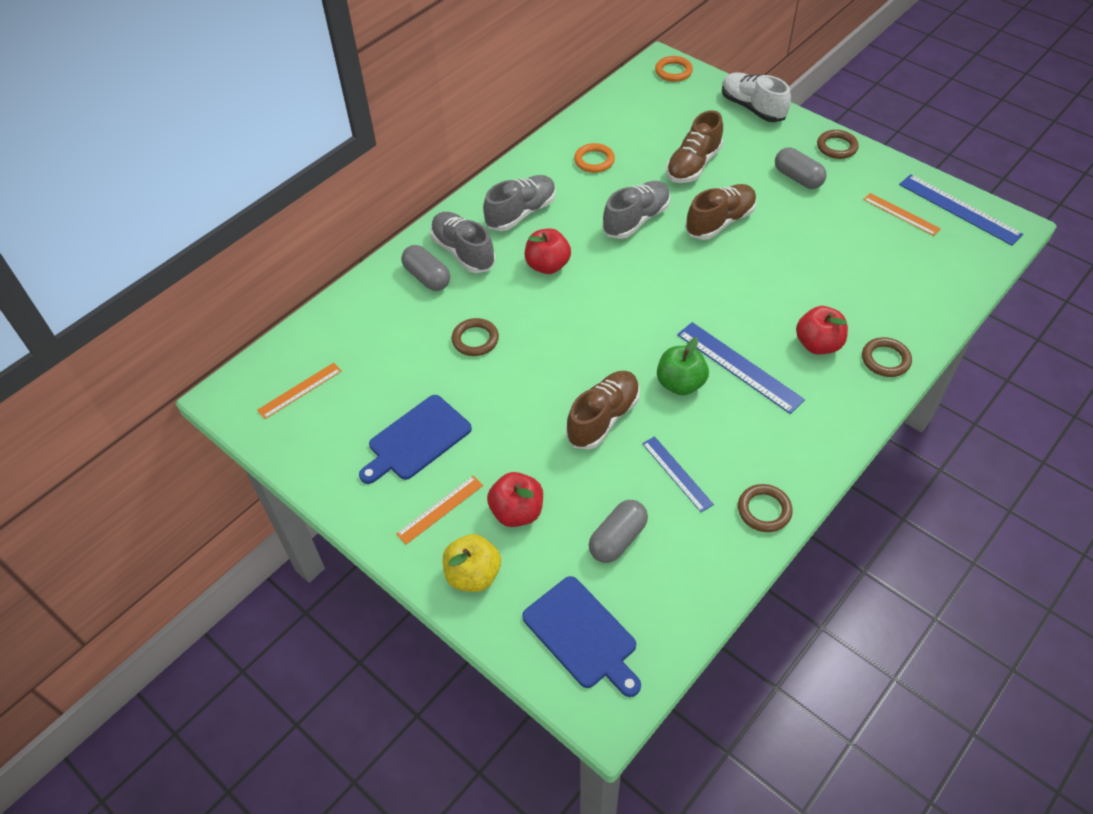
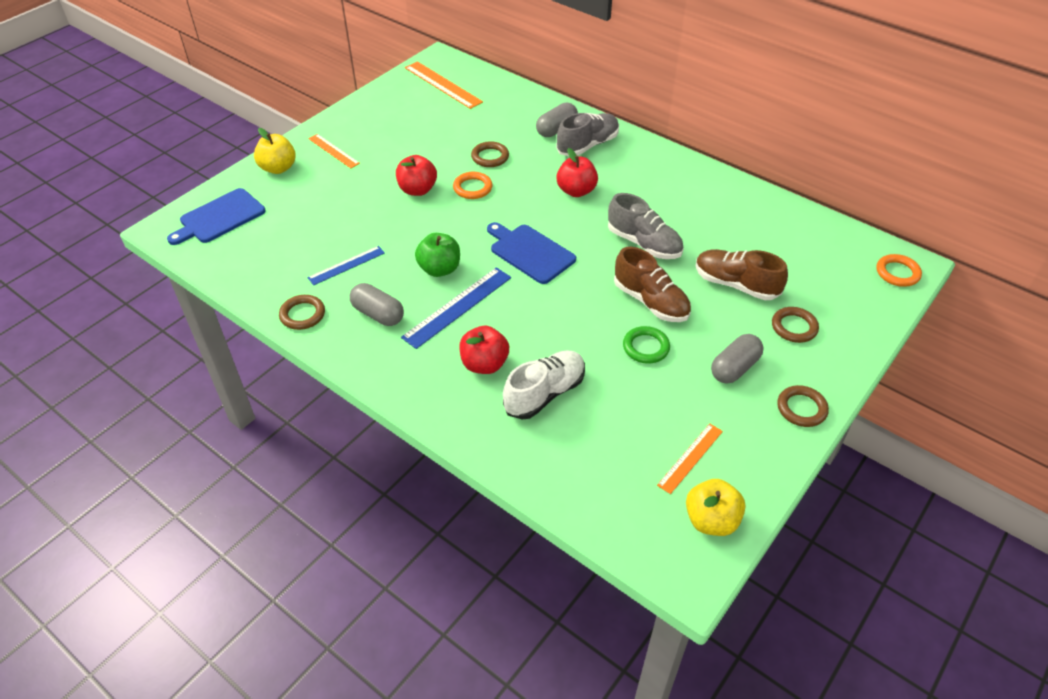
camera: 85 degrees right, 5 degrees down
orange ruler [257,363,342,419] -> orange ruler [405,61,483,109], size x1.59
blue cutting board [359,395,472,484] -> blue cutting board moved to [487,222,576,284]
grey shoe [483,175,556,231] -> none
red apple [487,472,543,527] -> red apple moved to [396,155,437,196]
brown shoe [566,371,640,450] -> none
orange ring [574,143,615,173] -> orange ring moved to [453,172,492,199]
grey capsule [589,500,648,563] -> grey capsule moved to [350,283,404,326]
white shoe [722,72,791,122] -> white shoe moved to [503,350,585,419]
brown ring [862,337,912,377] -> brown ring moved to [772,307,819,343]
blue ruler [899,174,1023,246] -> yellow apple [686,479,745,536]
none -> green ring [623,326,670,364]

